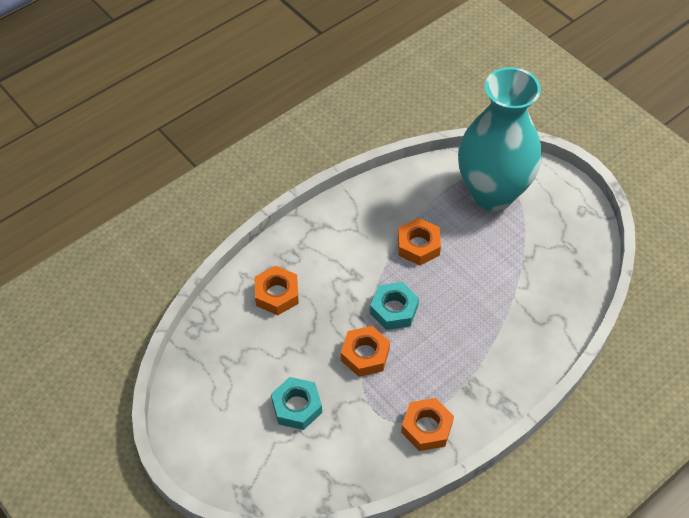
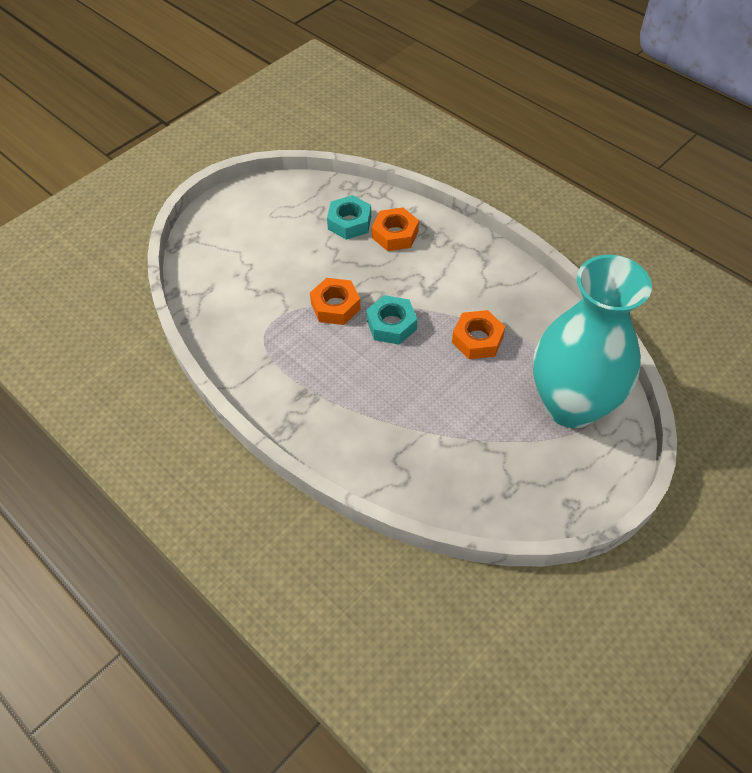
camera: 85 degrees right, 0 degrees up
turquoise nut [271,377,322,430] -> turquoise nut moved to [327,195,371,240]
orange nut [401,398,454,451] -> none

